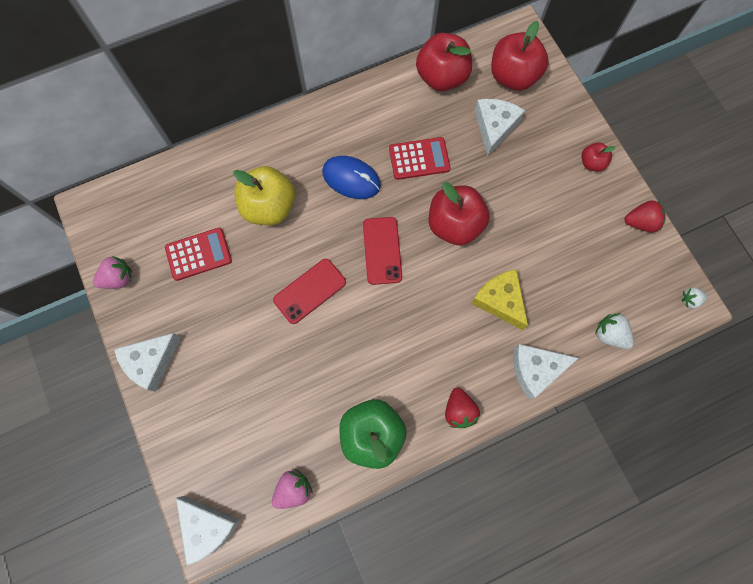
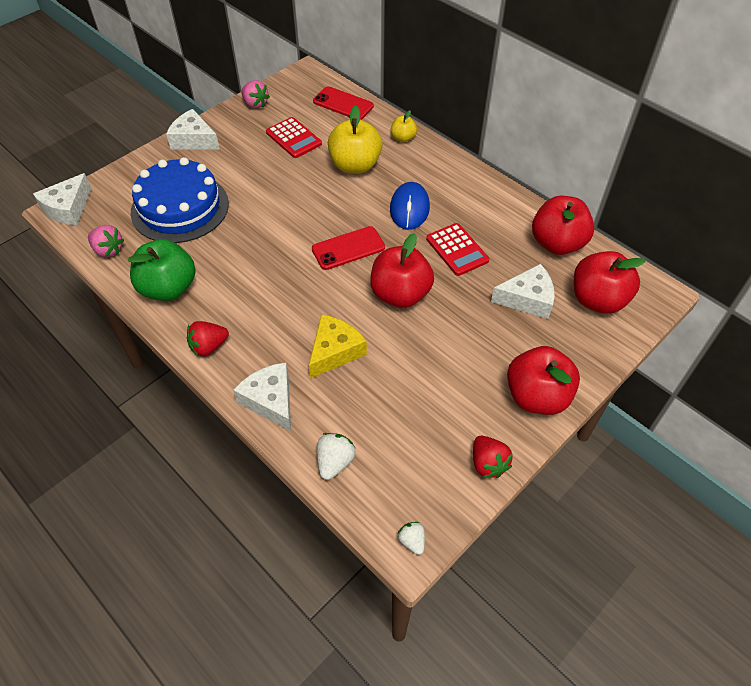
camera: 70 degrees right, 20 degrees down
red phone [273,259,346,324] -> red phone moved to [313,86,374,120]
red apple [582,142,616,172] -> red apple [507,346,580,415], size x1.98
none -> blue cake [131,157,229,243]
none -> yellow apple [391,110,417,142]

